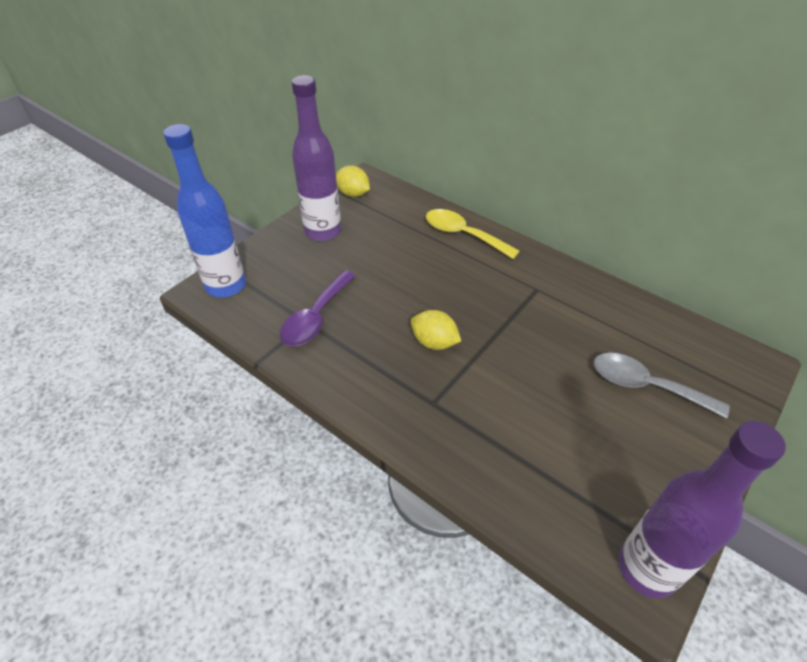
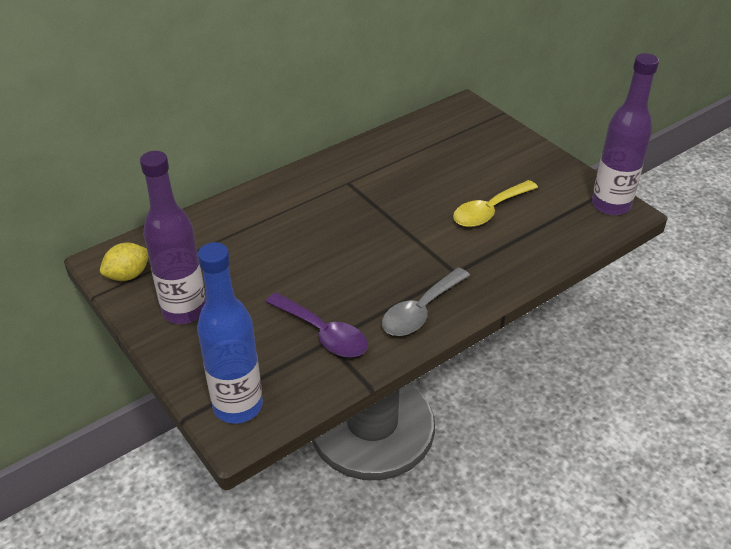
camera: 75 degrees left, 5 degrees down
yellow lemon [411,310,461,350] -> none
yellow spoon [426,209,520,259] -> yellow spoon moved to [453,180,538,227]
grey spoon [594,353,730,419] -> grey spoon moved to [382,267,470,336]

